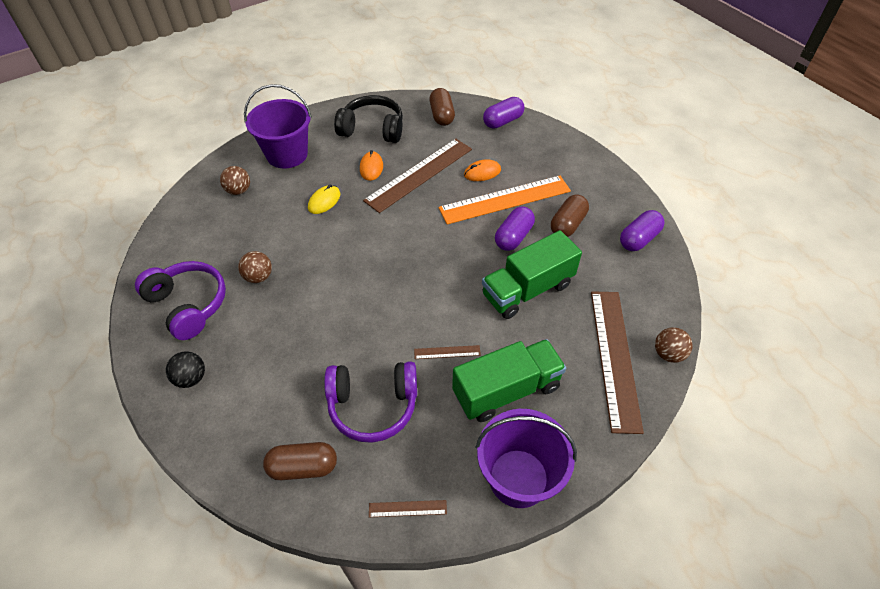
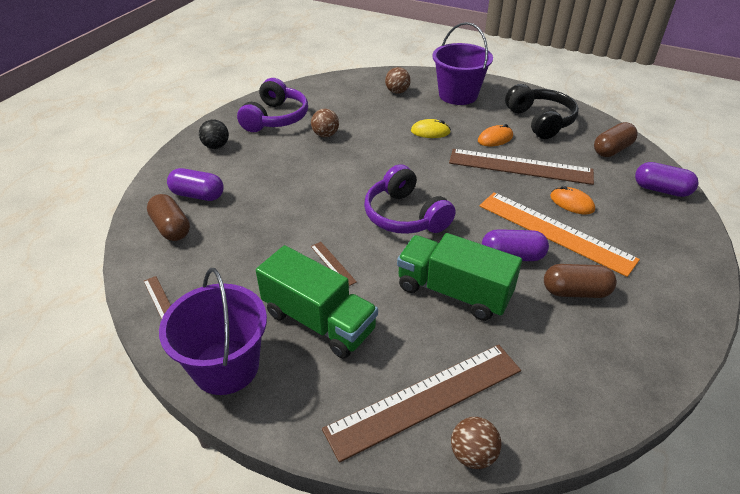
camera: 60 degrees right, 10 degrees down
purple headphones [324,361,417,443] -> purple headphones moved to [364,164,456,234]
purple capsule [620,210,665,251] -> purple capsule moved to [167,168,224,201]

